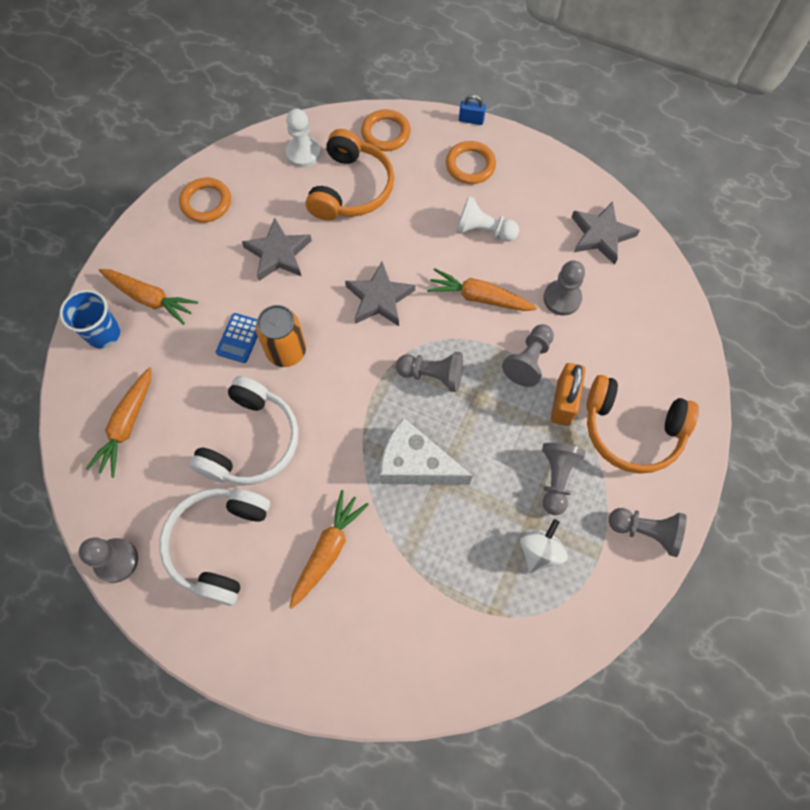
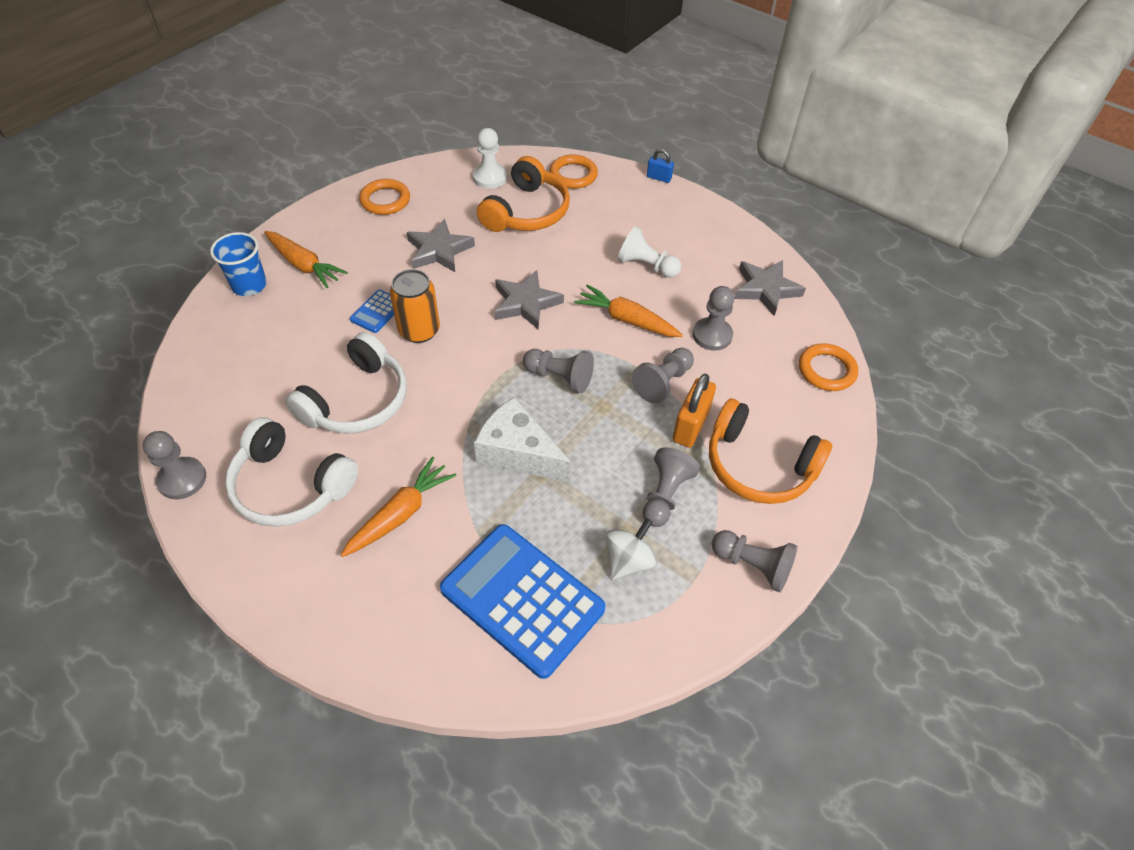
camera: 10 degrees right, 15 degrees down
orange carrot [86,367,152,478] -> none
white headphones [159,488,270,606] -> white headphones turned 90 degrees counterclockwise [225,417,358,527]
orange ring [446,141,496,184] -> orange ring moved to [799,343,858,391]
none -> blue calculator [440,524,605,679]

